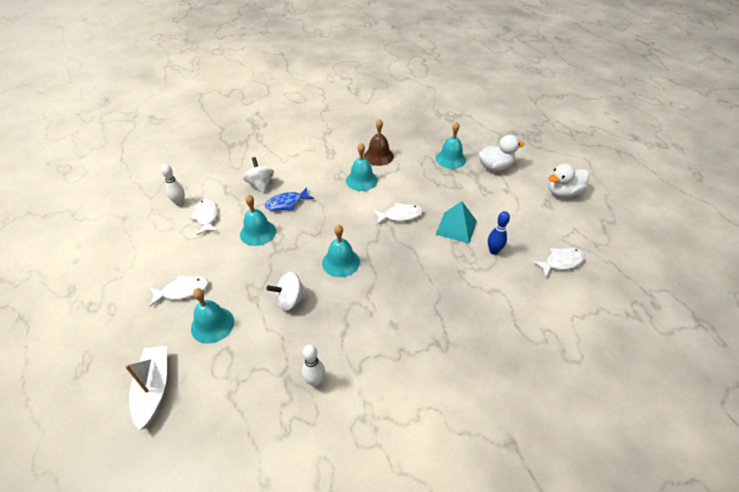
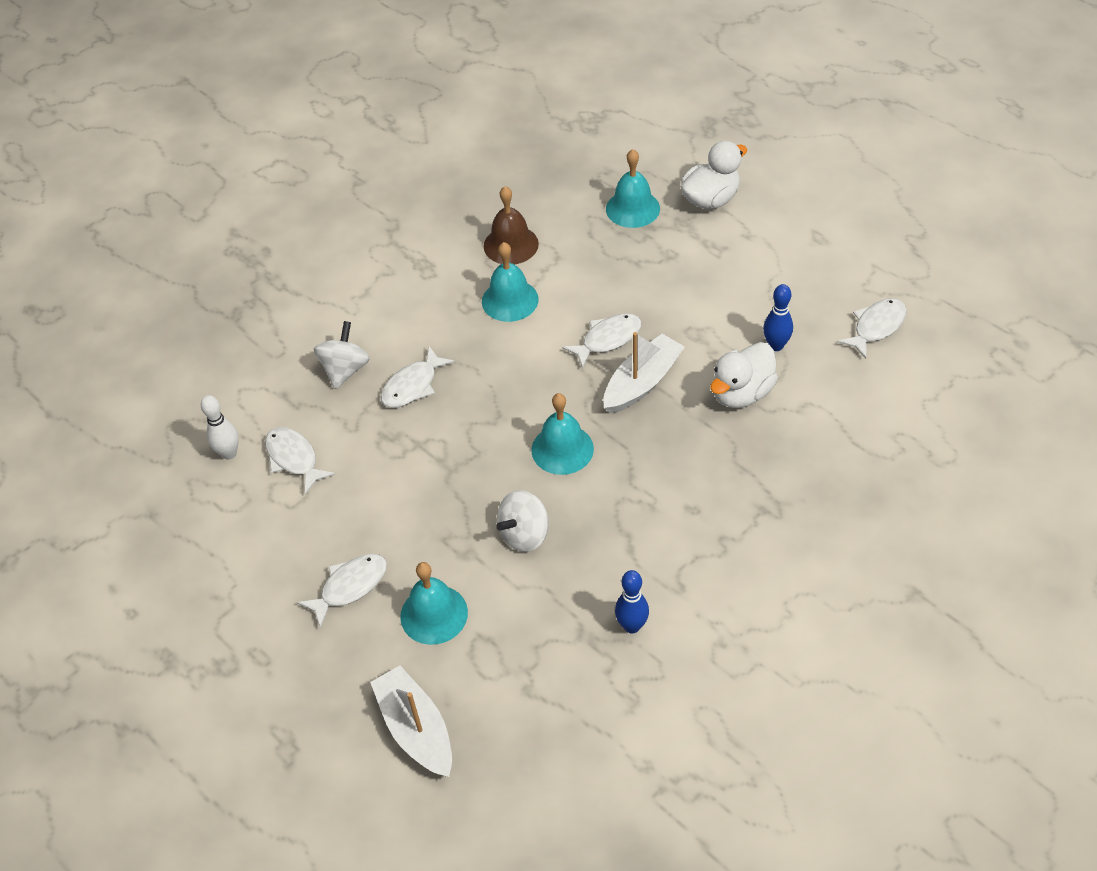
camera: 20 degrees left, 5 degrees up
turquoise bell [240,194,276,246] -> none
white spinning top [243,157,274,193] -> white spinning top turned 60 degrees clockwise [314,321,370,389]
blue fish [265,187,314,211] -> white fish [381,346,455,408]
white bowling pin [302,344,325,387] -> blue bowling pin [615,570,649,634]
turquoise pyramid [436,201,477,244] -> none
white duck [548,163,589,198] -> white duck moved to [710,342,778,408]
none -> white boat [603,332,685,413]

